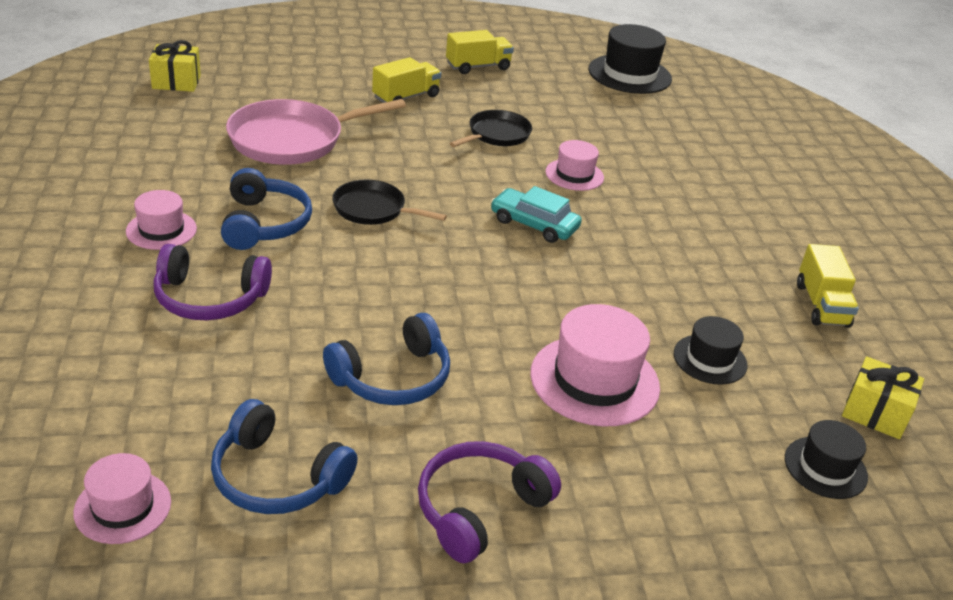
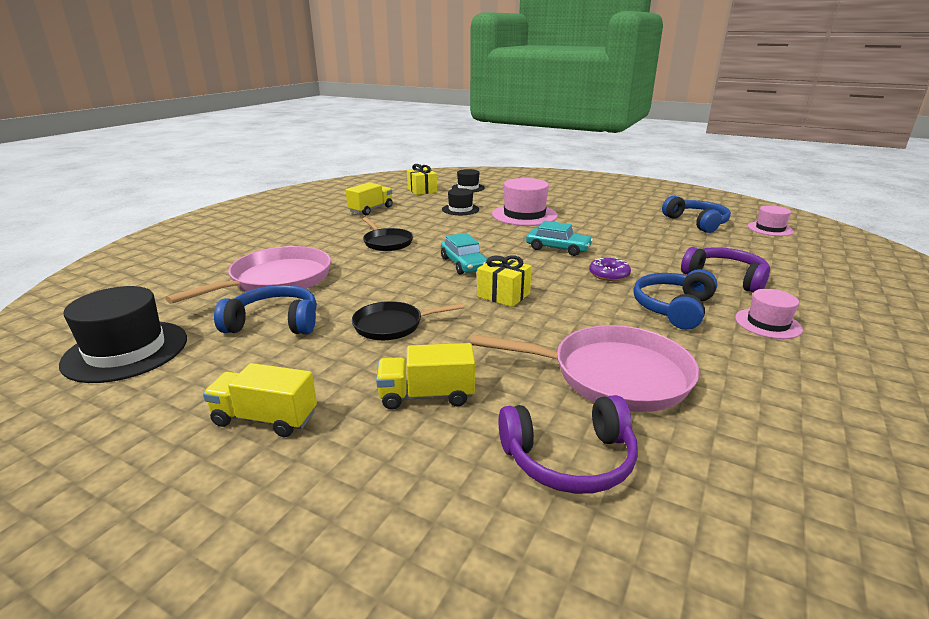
camera: 140 degrees left, 10 degrees down
yellow gift [149,40,201,92] -> yellow gift moved to [477,256,532,307]
blue headphones [323,313,450,405] -> blue headphones moved to [214,285,317,334]
black pan [332,180,447,225] -> black pan moved to [363,217,413,251]
purple headphones [418,441,561,563] -> purple headphones moved to [499,395,638,494]
pink hat [545,140,604,191] -> none
none -> pink pan [165,246,331,304]
none -> turquoise car [526,221,593,256]
none -> purple donut [589,258,631,281]

